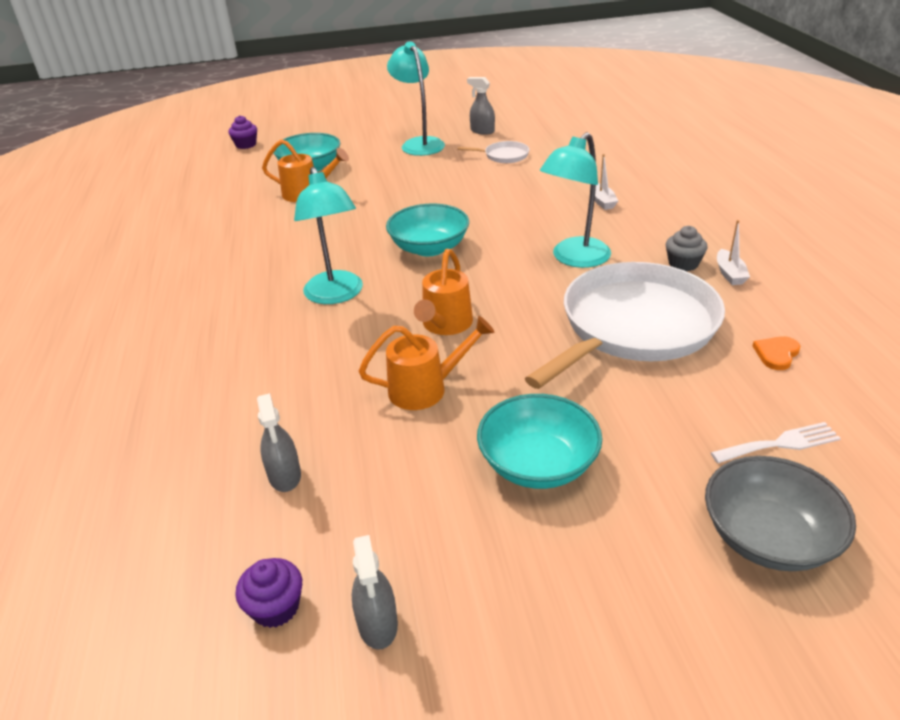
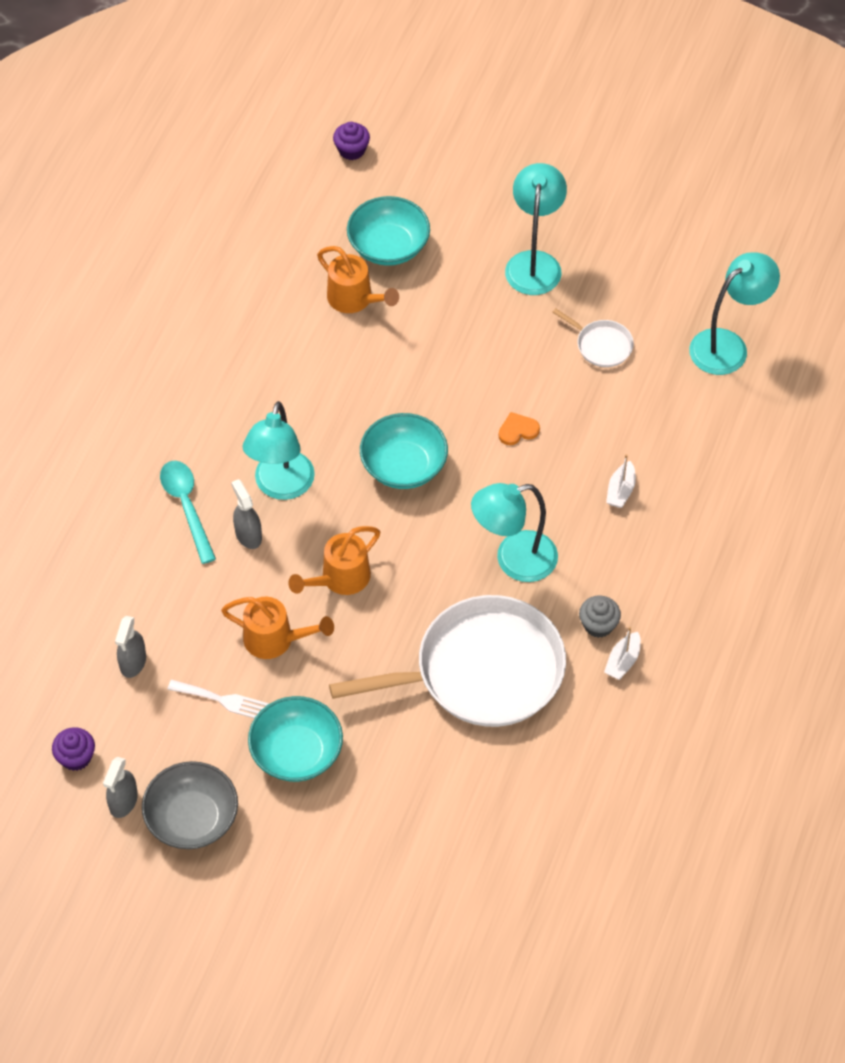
camera: 30 degrees right, 20 degrees up
grey spray bottle [467,77,495,135] -> grey spray bottle moved to [231,479,262,549]
grey bowl [705,456,856,571] -> grey bowl moved to [142,761,238,849]
white fork [711,422,841,463] -> white fork moved to [168,680,269,718]
orange heart [753,336,800,370] -> orange heart moved to [499,412,540,445]
none -> turquoise spoon [160,461,216,564]
none -> turquoise lamp [689,252,780,375]

